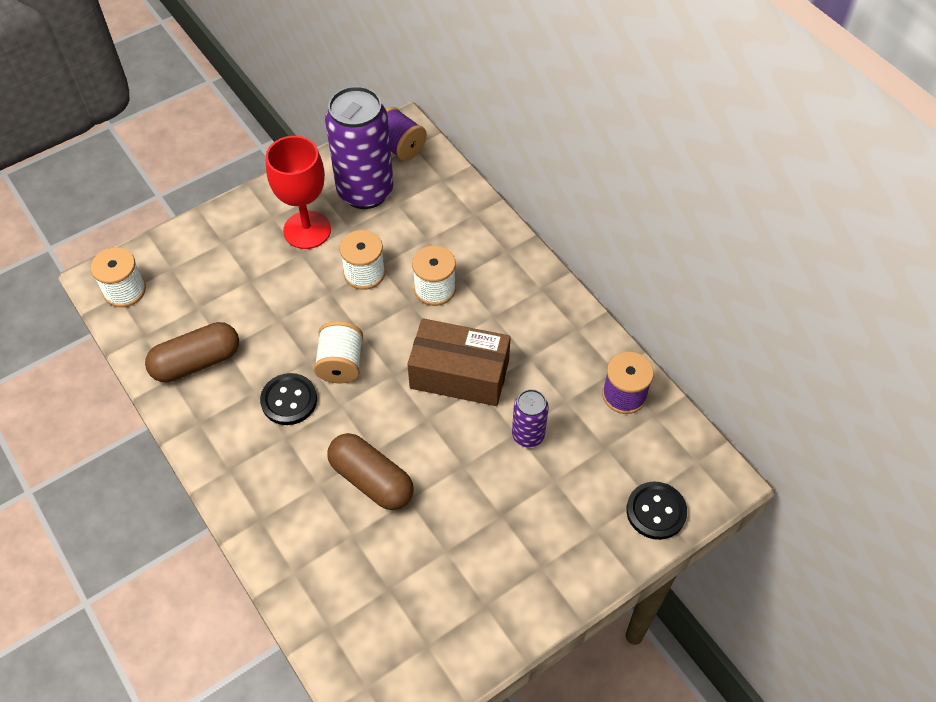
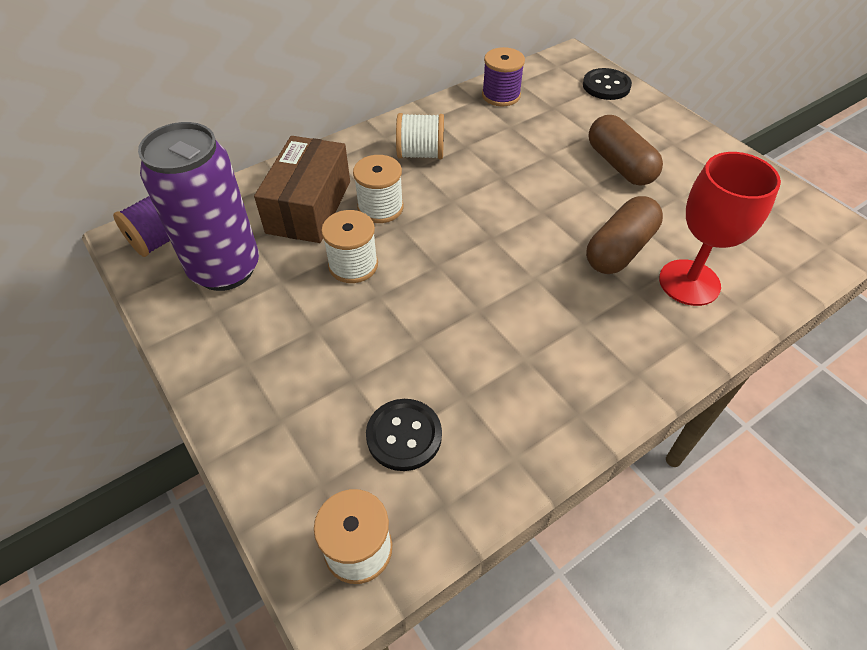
camera: 90 degrees left, 5 degrees down
brown capsule [145,322,239,382] -> brown capsule moved to [589,115,663,186]
black button [260,373,317,425] -> black button moved to [366,399,442,471]
red goblet [266,136,331,249] -> red goblet moved to [659,152,781,306]
white spool [314,321,363,384] -> white spool moved to [396,113,444,159]
brown box [407,318,511,406] -> brown box moved to [254,136,350,243]
purple can [512,389,548,448] -> none

